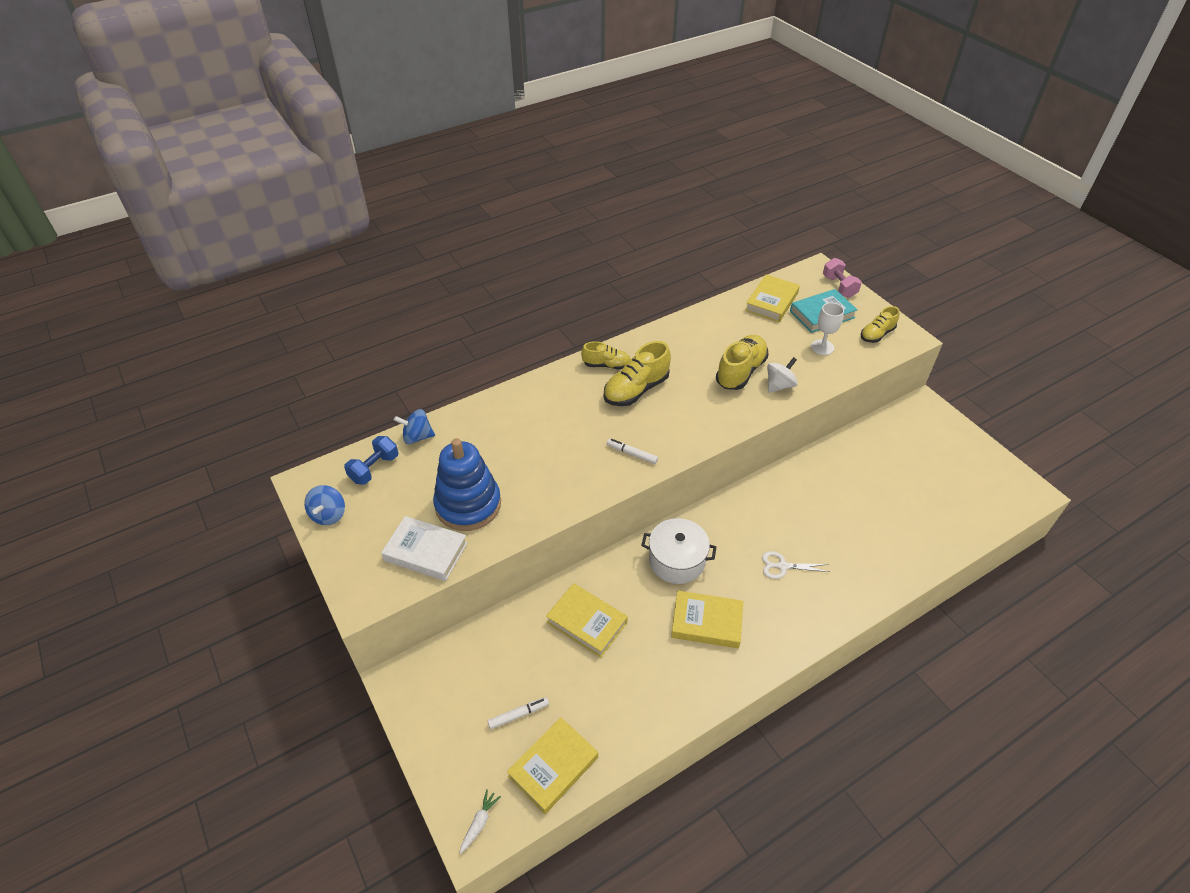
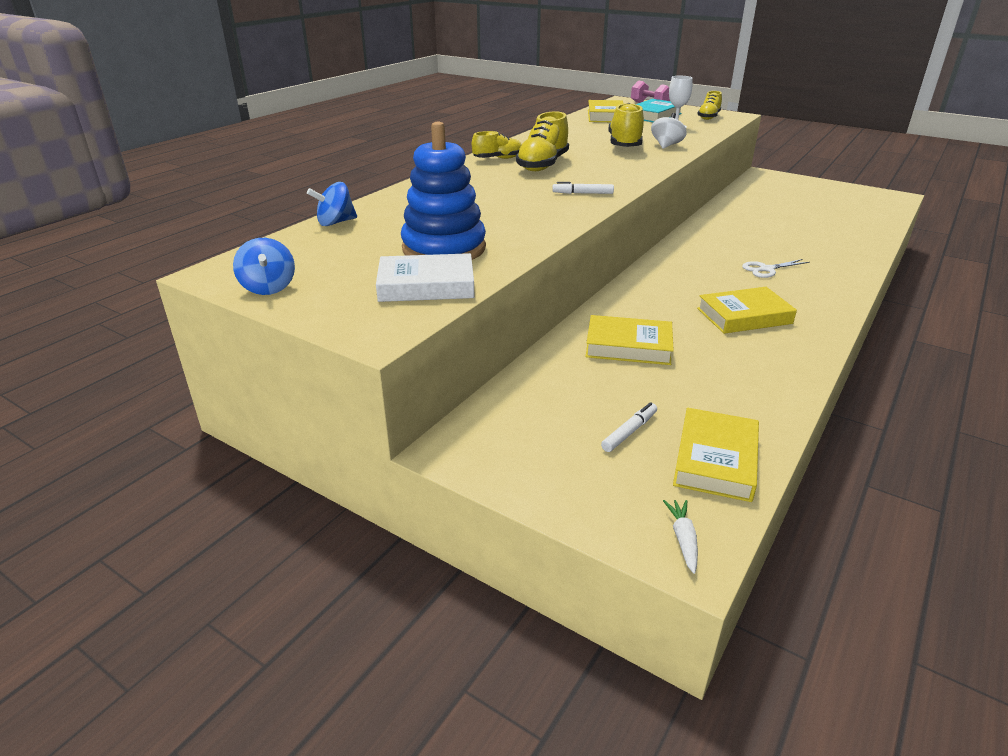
camera: 25 degrees left, 15 degrees down
blue dumbbell [344,436,398,485] -> none
white pot [641,518,716,584] -> none

